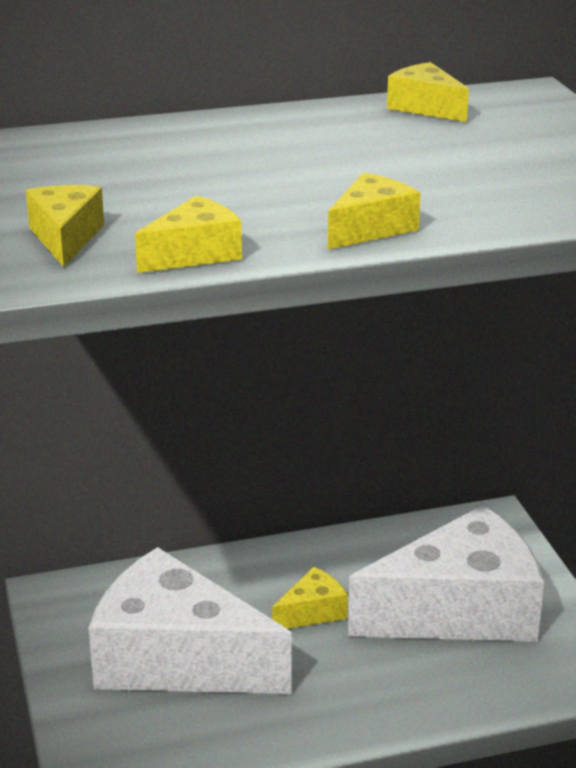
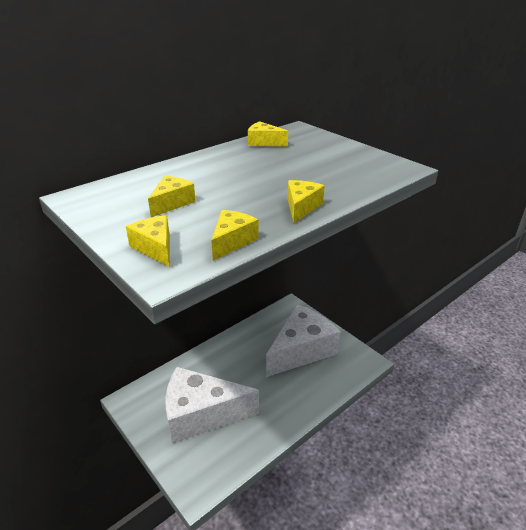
camera: 25 degrees left, 5 degrees up
yellow cheese [272,567,348,629] -> yellow cheese moved to [148,176,196,217]

